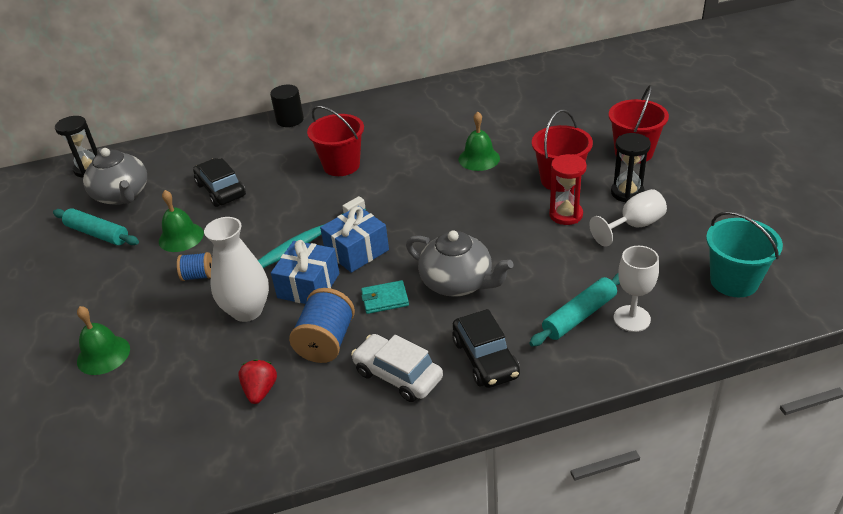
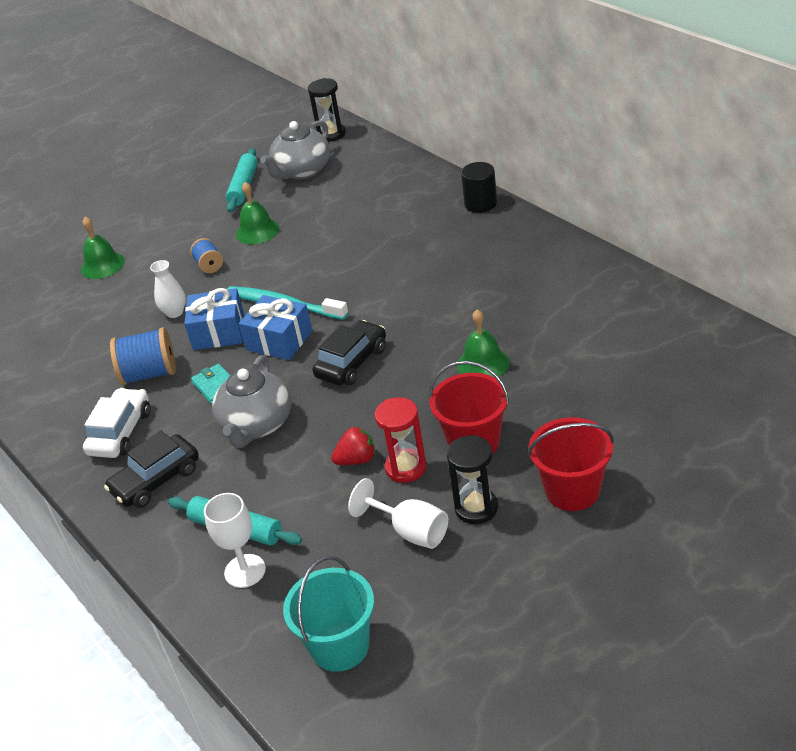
camera: 70 degrees right, 0 degrees up
black car [193,158,246,207] -> black car moved to [313,320,386,386]
white vase [204,217,269,322] -> white vase [150,260,186,318], size x0.58
red strawberry [238,359,277,404] -> red strawberry moved to [331,426,375,465]
red bucket [307,106,364,176] -> none

